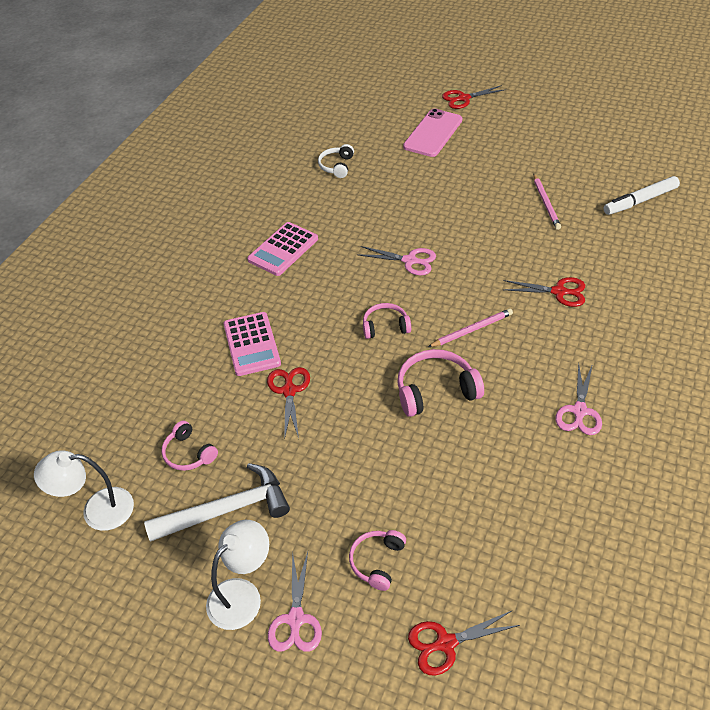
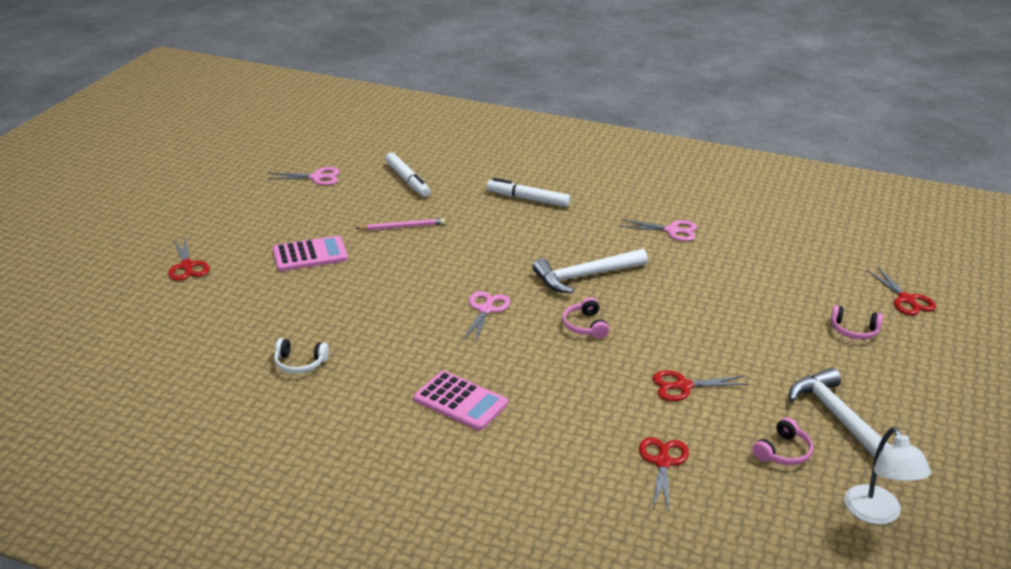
camera: 95 degrees left, 15 degrees down
white lamp [206,520,269,630] -> none
pink calculator [223,312,281,376] -> pink calculator moved to [273,236,348,271]
pink scissors [268,551,322,652] -> pink scissors moved to [269,167,340,185]
pink headphones [397,349,484,417] -> none
pink phone [403,109,462,157] -> none
pink pencil [428,309,513,347] -> white hammer [532,249,648,293]
red scissors [503,277,585,307] -> red scissors moved to [639,437,689,511]
none -> white marker [486,178,570,207]

